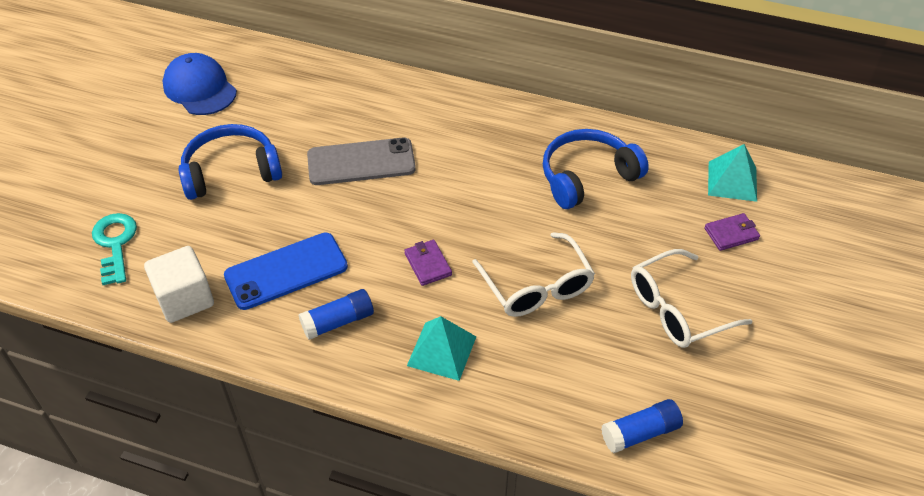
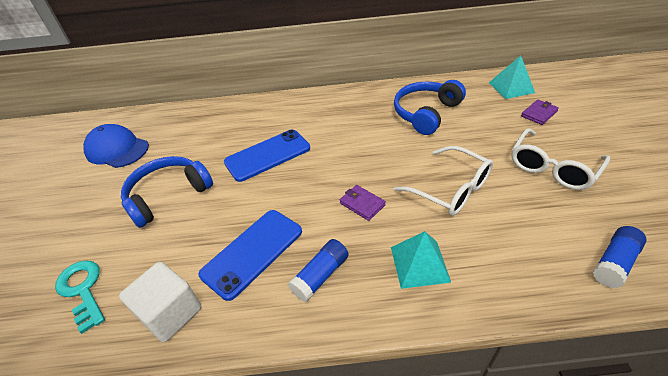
camera: 20 degrees left, 5 degrees down
grey phone [307,138,416,185] -> blue phone [224,129,310,182]

